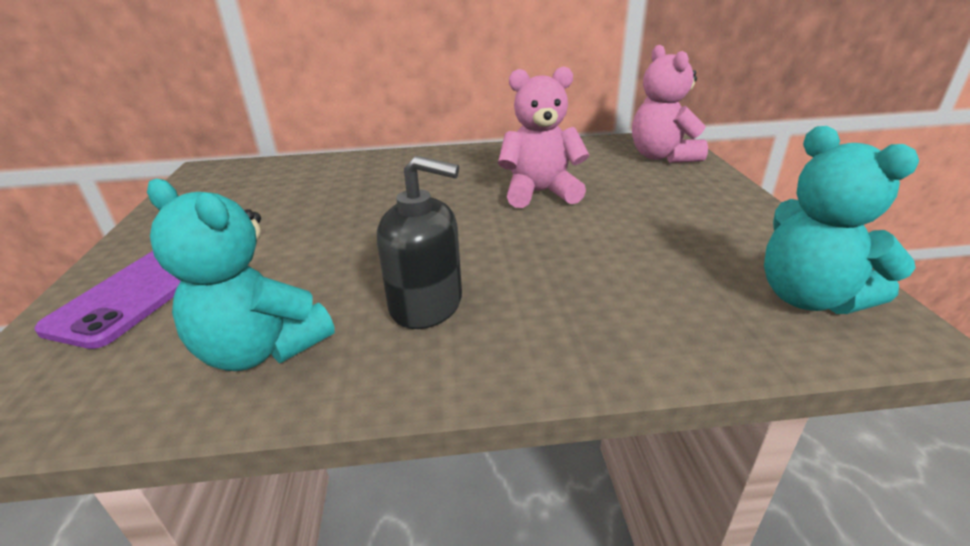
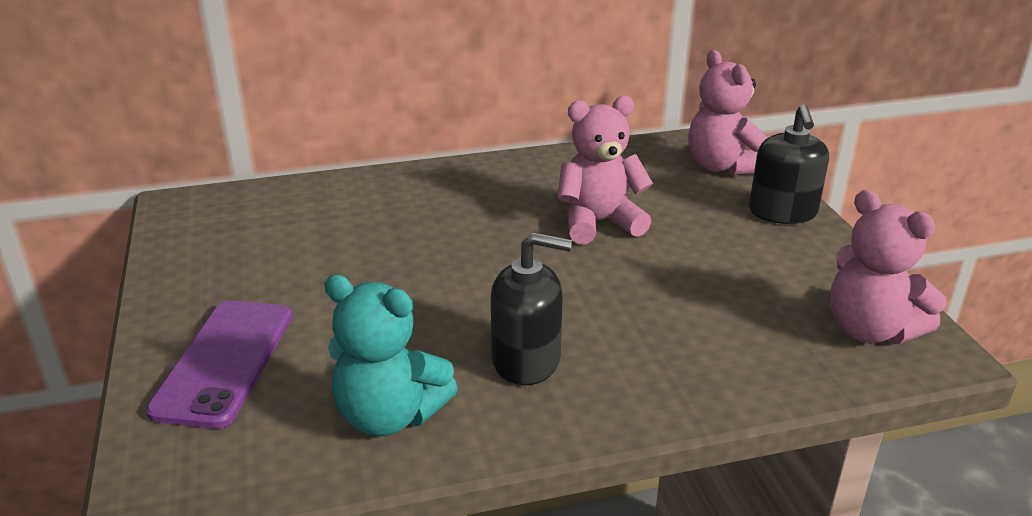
camera: 10 degrees left, 0 degrees up
turquoise teddy bear [764,126,919,314] -> pink teddy bear [830,190,947,344]
none -> black soap dispenser [749,104,829,224]

